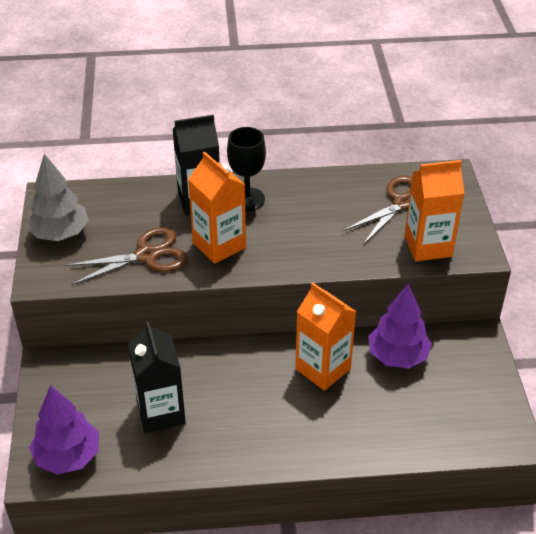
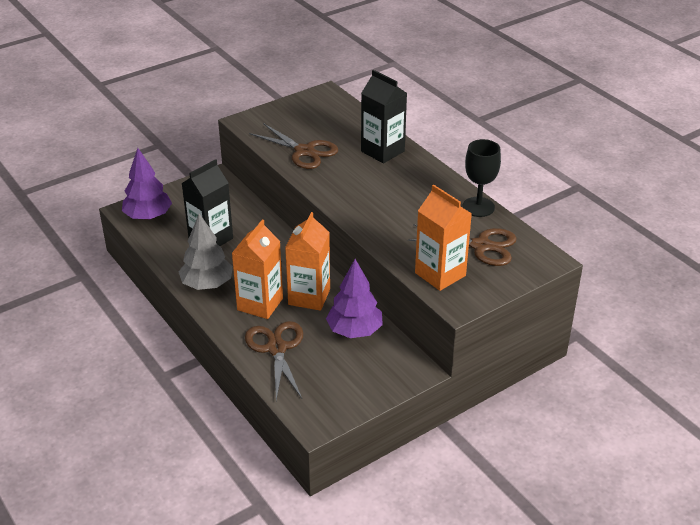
camera: 60 degrees right, 5 degrees down
grey tree [26,154,89,241] -> grey tree moved to [179,213,233,290]
orange carton [188,152,246,264] -> orange carton moved to [232,220,283,319]
black goblet [227,127,266,211] -> black goblet moved to [462,139,501,217]
none -> brown scissors [245,321,303,401]

